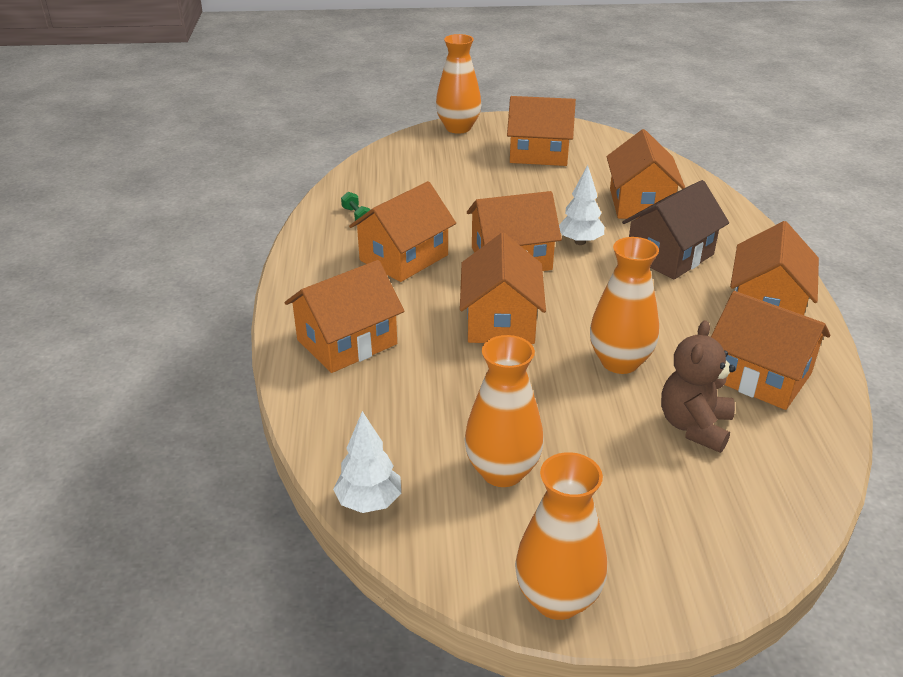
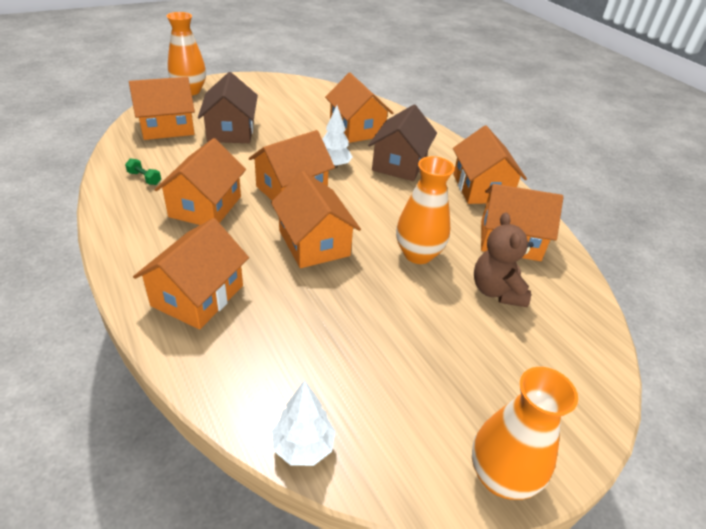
camera: 30 degrees left, 5 degrees up
orange vase [464,335,544,487] -> none
orange house [507,96,576,166] -> orange house moved to [129,77,195,140]
none -> brown house [198,72,258,143]

